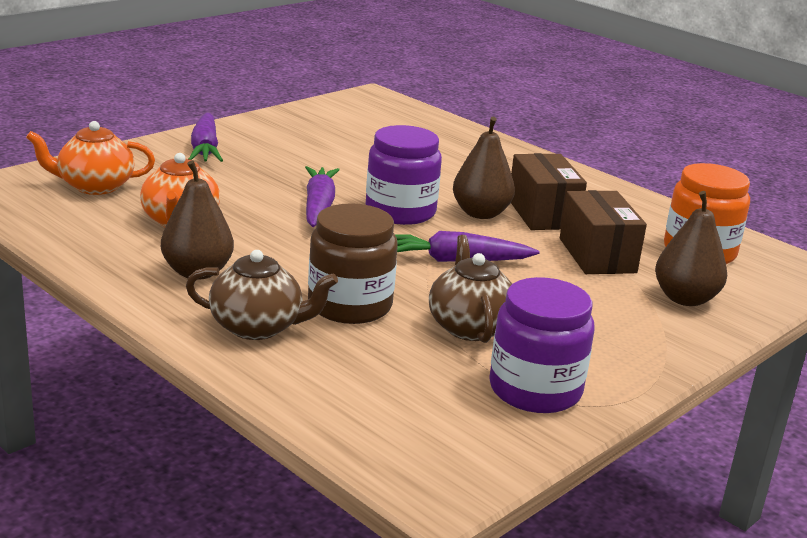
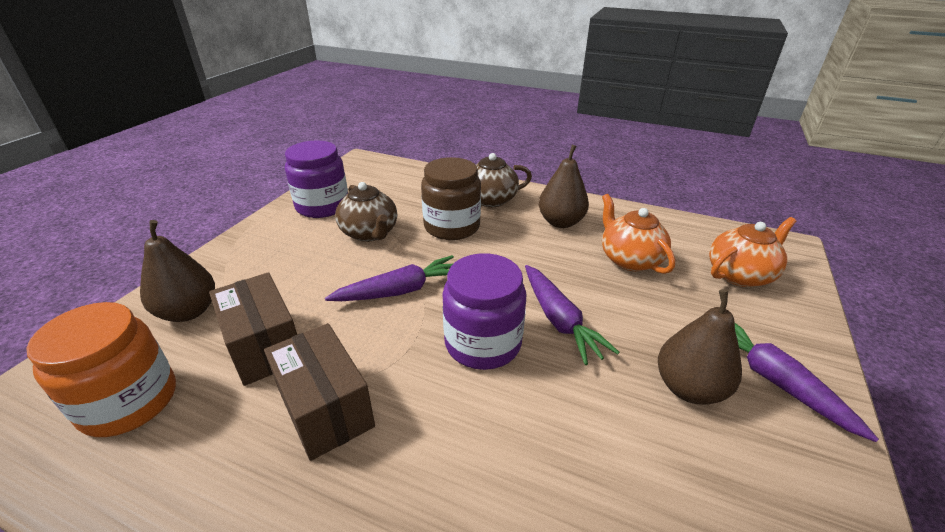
camera: 160 degrees right, 10 degrees up
brown pear [453,117,515,219] -> brown pear moved to [658,289,742,405]

